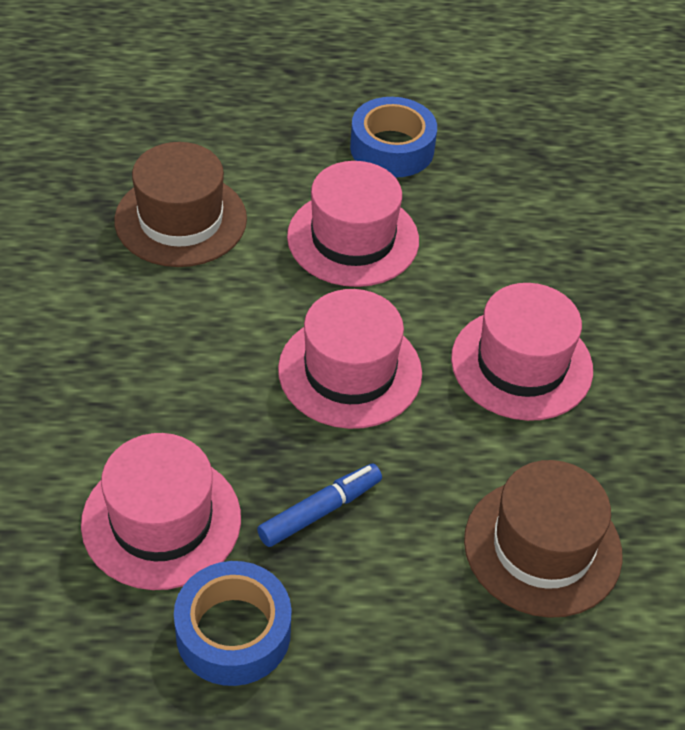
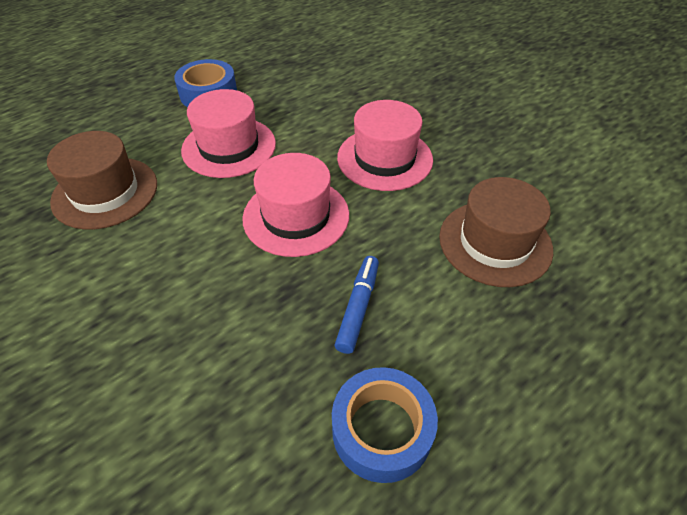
camera: 35 degrees left, 0 degrees up
pink hat [81,433,241,590] -> none

